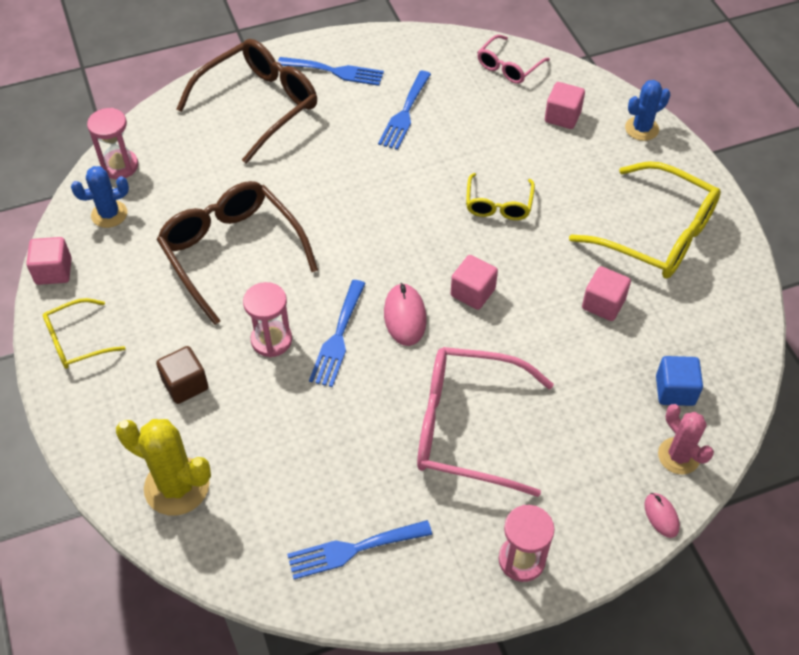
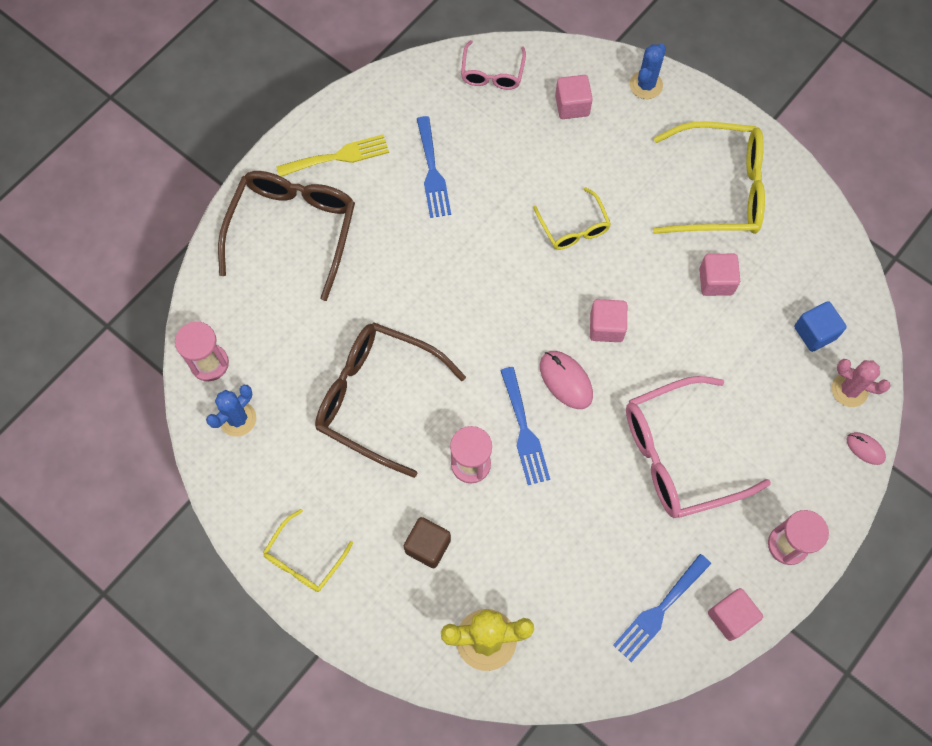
camera: 30 degrees left, 15 degrees up
pink cube [26,237,72,285] -> pink cube moved to [708,588,763,641]
blue fork [278,57,384,86] -> yellow fork [276,134,389,177]

